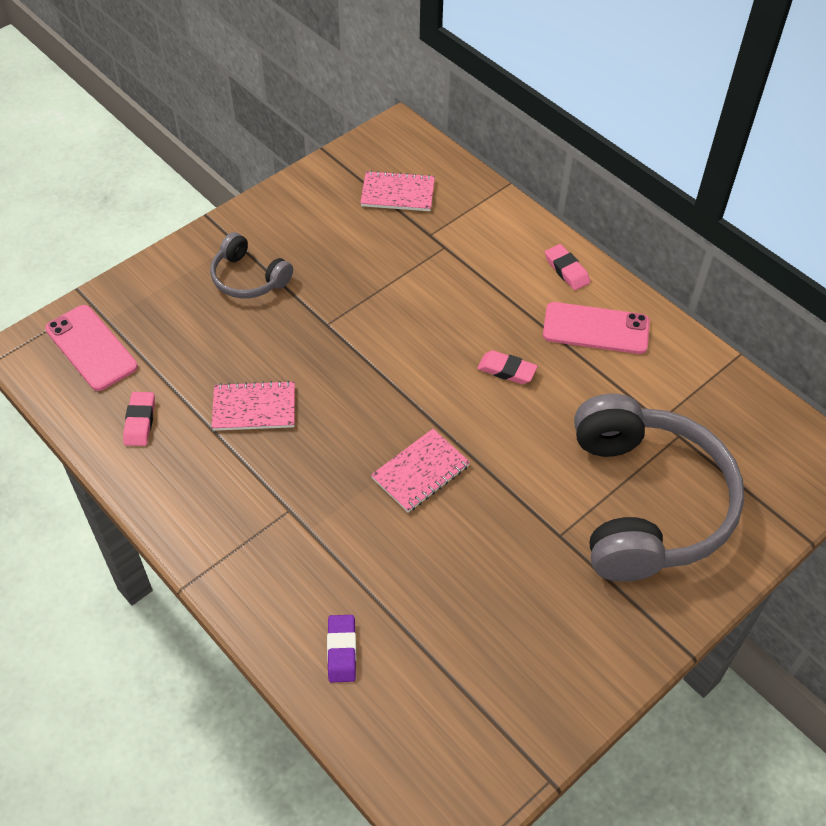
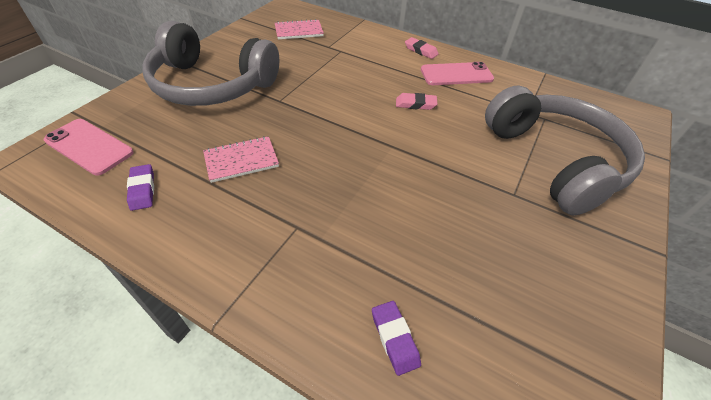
camera: 20 degrees left, 5 degrees down
pink eraser [123,392,155,446] -> purple eraser [127,164,154,211]
grey headphones [210,232,293,298] -> grey headphones [143,21,279,106], size x2.10
pink notebook [371,429,470,512] -> none

